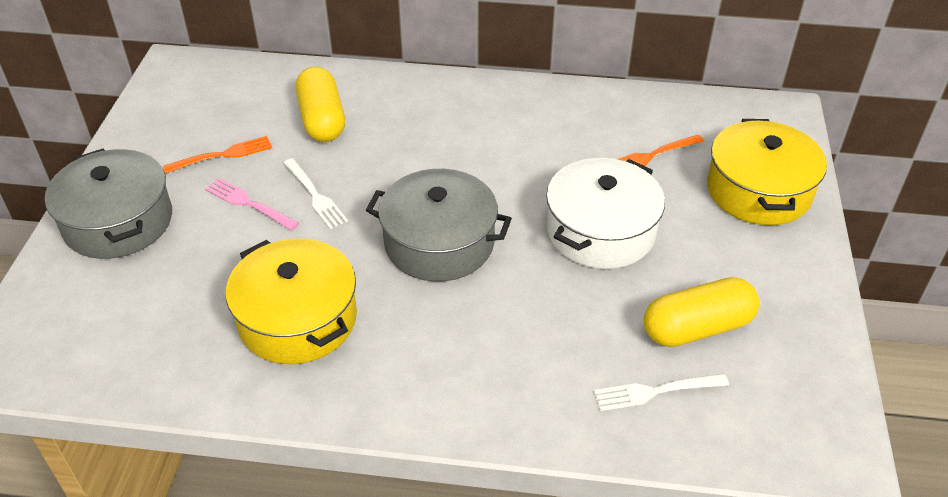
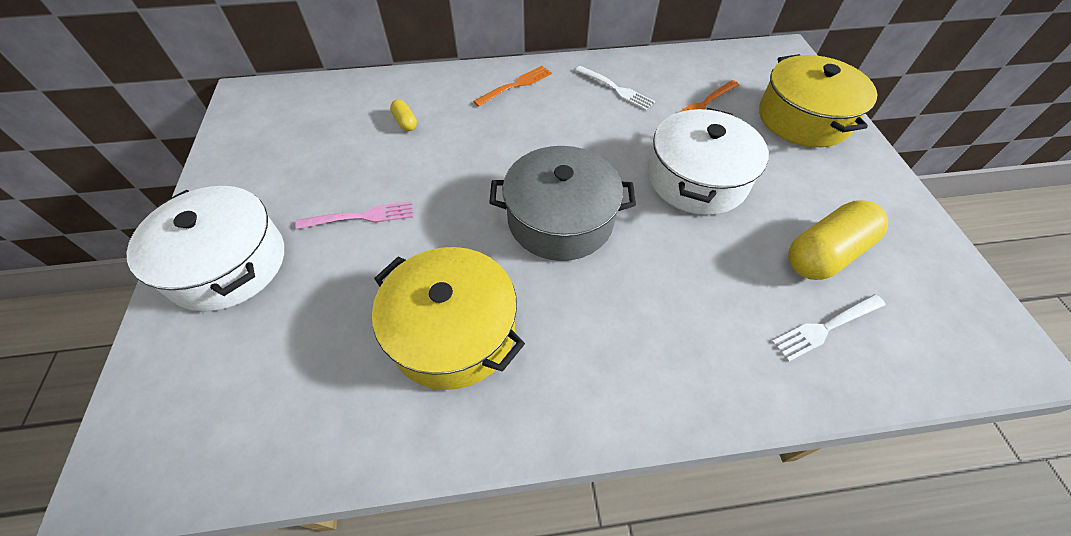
camera: 15 degrees left, 10 degrees up
grey pot [45,149,172,259] -> white pot [126,186,284,311]
orange fork [163,136,272,174] -> orange fork moved to [473,66,552,107]
pink fork [205,178,299,231] -> pink fork turned 150 degrees clockwise [296,201,413,229]
white fork [283,158,348,229] -> white fork moved to [575,66,655,110]
yellow capsule [296,67,345,142] -> yellow capsule [390,100,417,131], size x0.45

